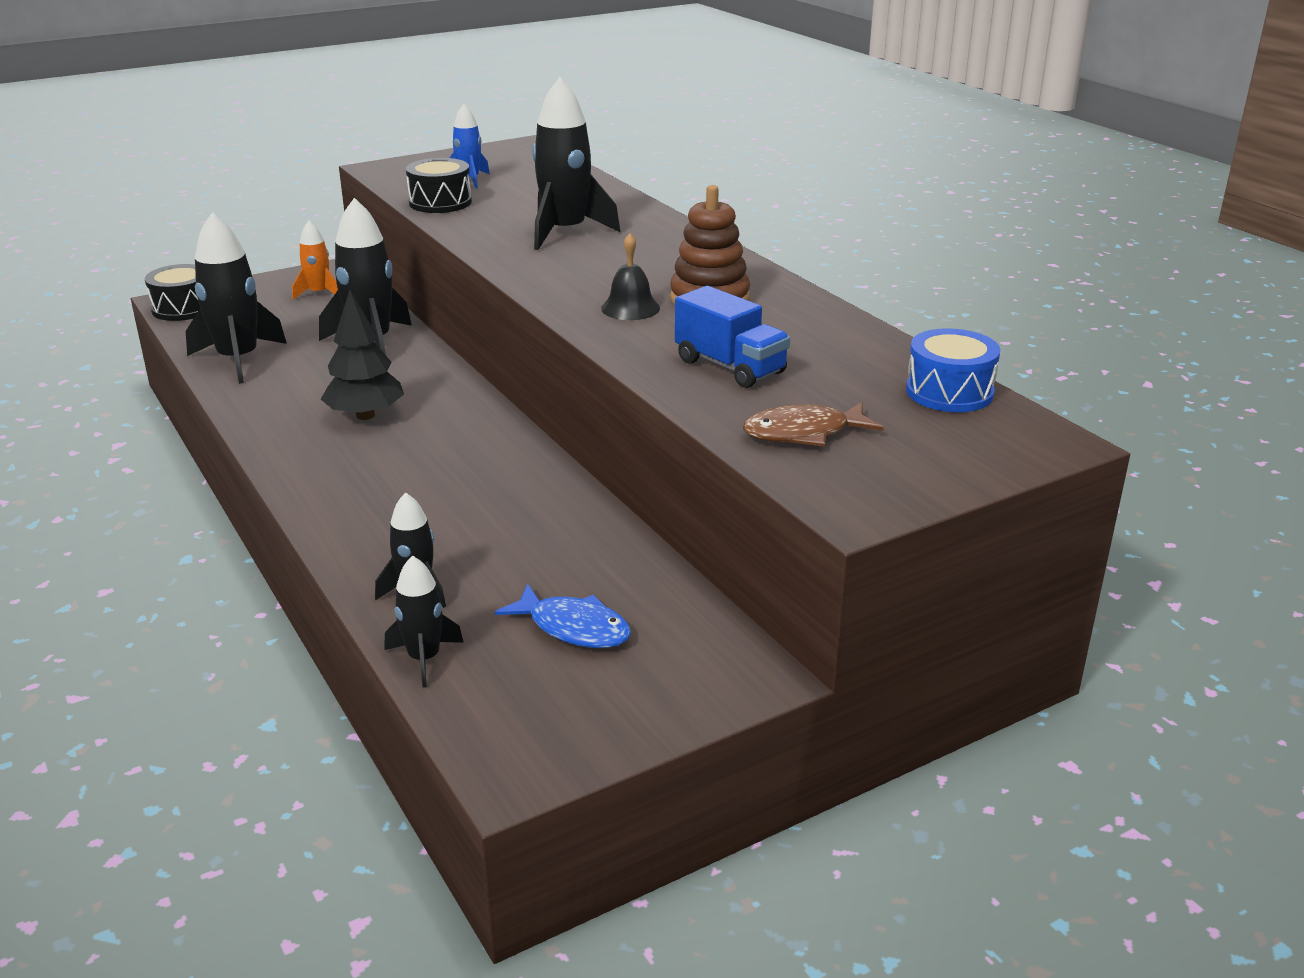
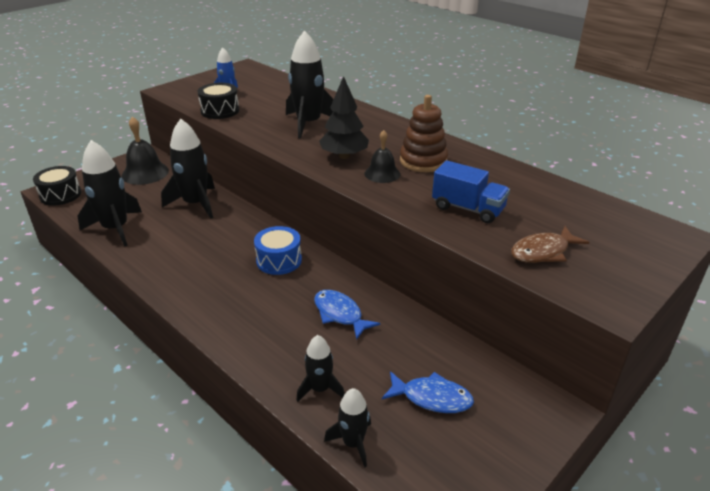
camera: 15 degrees left, 5 degrees up
orange rocket [292,221,338,300] -> black bell [121,117,169,185]
black tree [321,290,404,420] -> black tree moved to [319,76,369,159]
blue drum [906,328,1001,412] -> blue drum moved to [254,226,302,275]
none -> blue fish [314,290,380,340]

